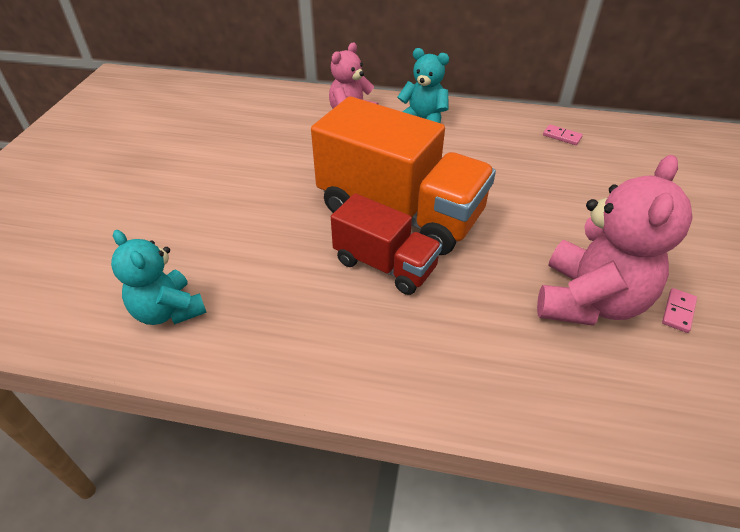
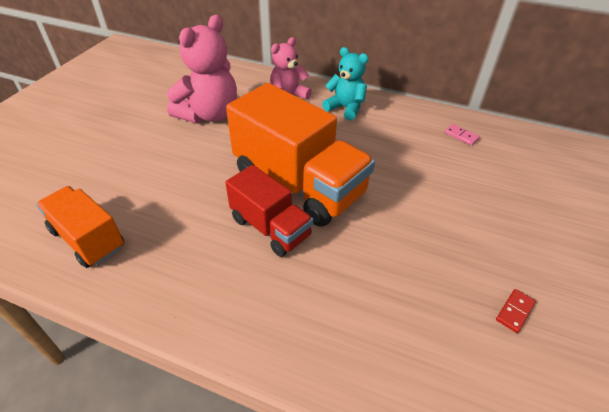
camera: 10 degrees right, 0 degrees up
turquoise teddy bear [111,230,207,325] -> orange truck [36,186,124,268]
pink teddy bear [537,155,693,326] -> pink teddy bear moved to [167,15,237,123]
pink domino [662,288,697,333] -> red domino [496,289,536,333]

